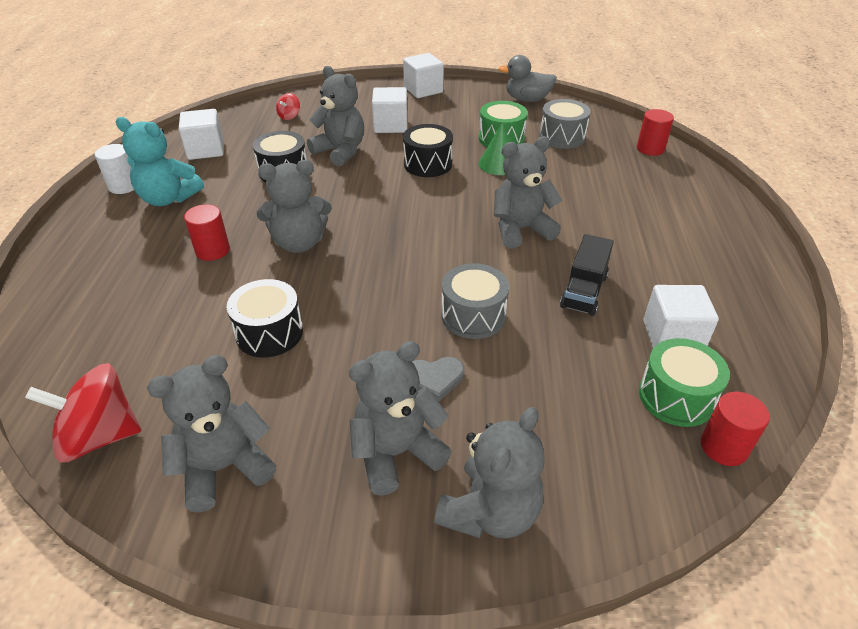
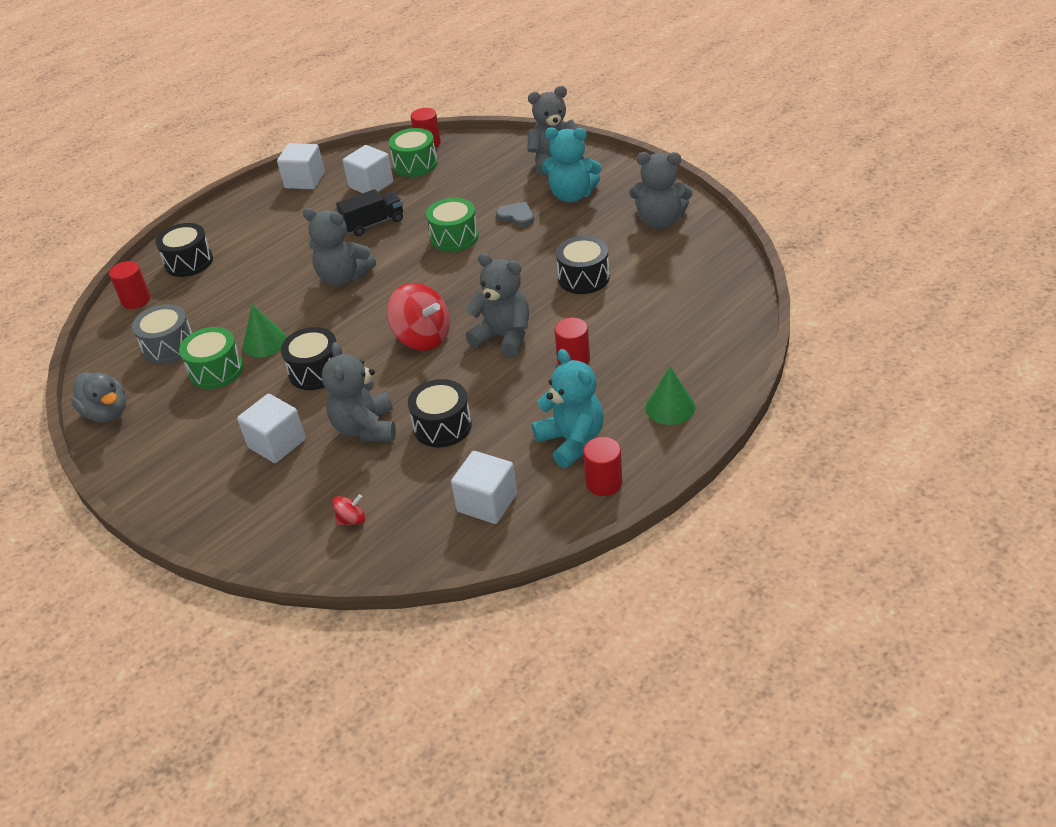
camera: 135 degrees left, 0 degrees up
red spinning top [25,363,141,463] -> red spinning top moved to [387,283,450,351]
white cylinder [95,144,134,194] -> red cylinder [583,437,622,496]
grey teddy bear [349,341,452,496] -> turquoise teddy bear [542,128,602,202]
white cube [403,53,444,98] -> white cube moved to [277,143,325,189]
grey drum [441,263,509,339] -> green drum [426,198,479,252]
none -> black drum [155,223,213,277]
none -> green cone [645,367,696,425]

